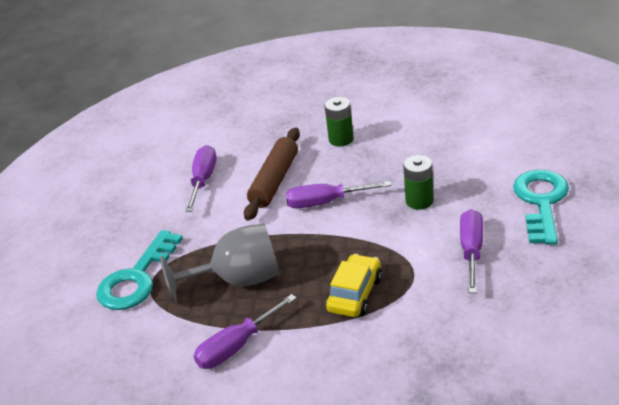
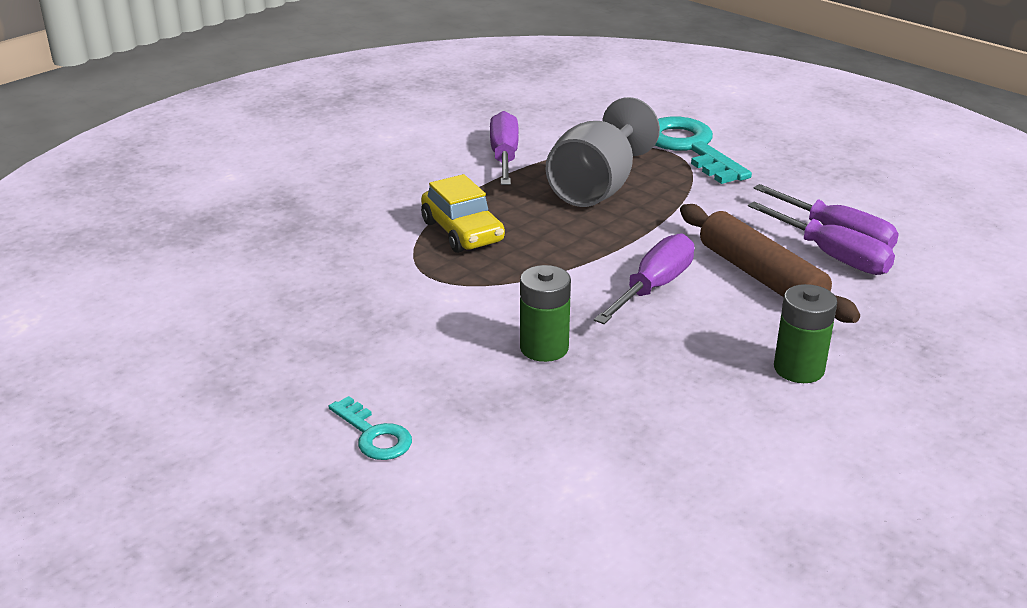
camera: 125 degrees right, 5 degrees down
purple screwdriver [460,209,483,293] -> purple screwdriver moved to [748,202,895,275]
turquoise key [513,170,569,245] -> turquoise key [328,396,412,460], size x0.51

